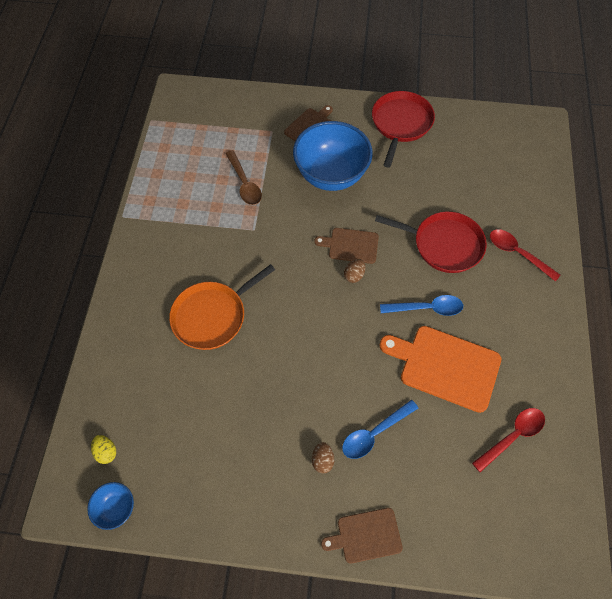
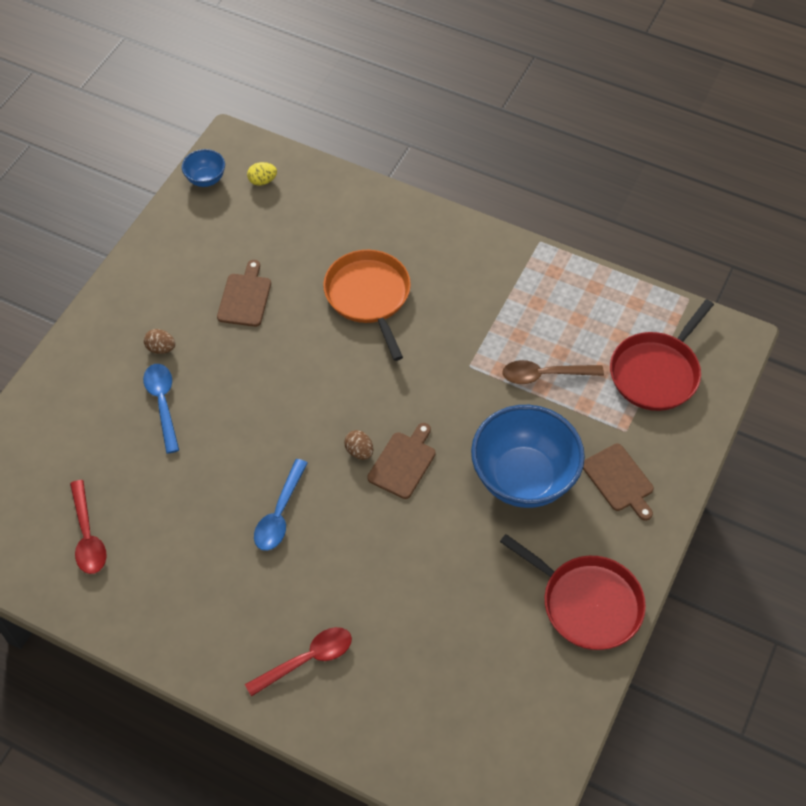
camera: 110 degrees right, 5 degrees down
brown cutting board [321,508,403,564] -> brown cutting board moved to [217,260,271,327]
red pan [375,211,487,273] -> red pan moved to [610,299,714,411]
orange cutting board [379,326,501,413] -> none

